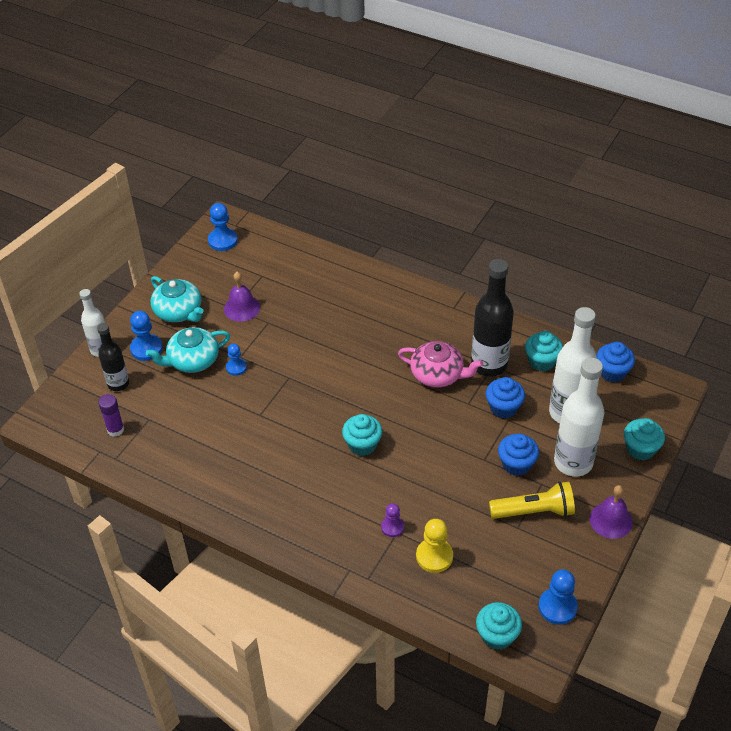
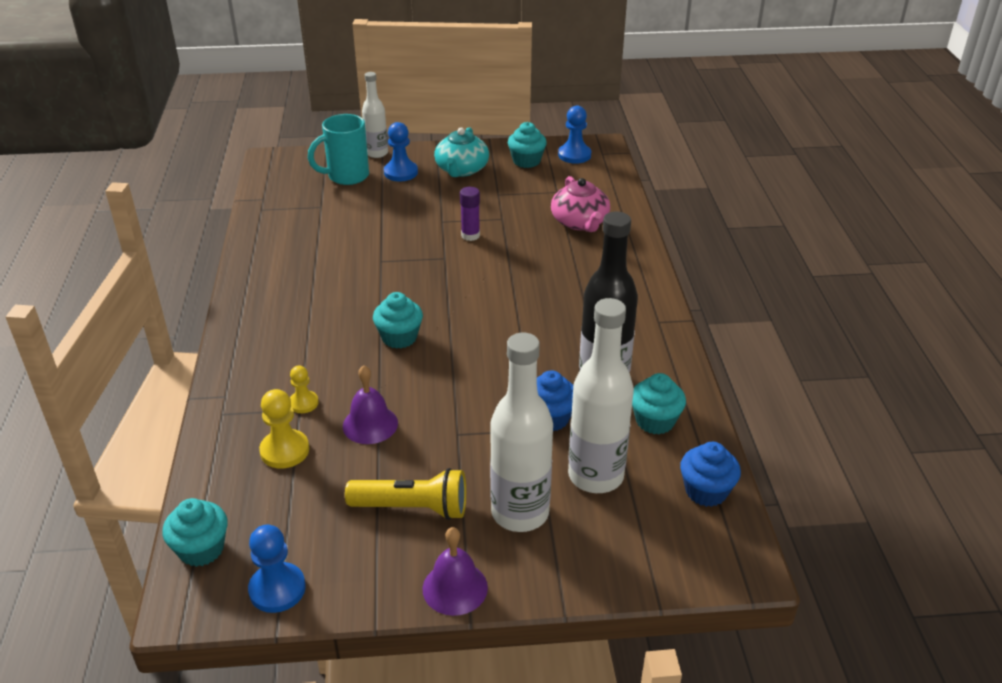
camera: 55 degrees right, 10 degrees down
black bottle [97,323,129,391] -> turquoise mug [308,114,369,185]
purple glue stick [98,394,124,437] -> purple glue stick moved to [460,187,480,241]
turquoise teapot [146,327,230,373] -> none
purple bell [224,272,260,322] -> purple bell moved to [343,365,398,444]
blue pawn [226,344,247,376] -> none
purple pawn [381,503,404,537] -> yellow pawn [290,366,319,413]
pink teapot [398,341,483,388] -> pink teapot moved to [551,176,610,232]
yellow flashlight [489,482,575,519] -> yellow flashlight turned 45 degrees counterclockwise [345,468,466,520]
blue cupcake [498,434,539,476] -> none
turquoise cupcake [624,418,665,460] -> turquoise cupcake moved to [508,122,547,168]

